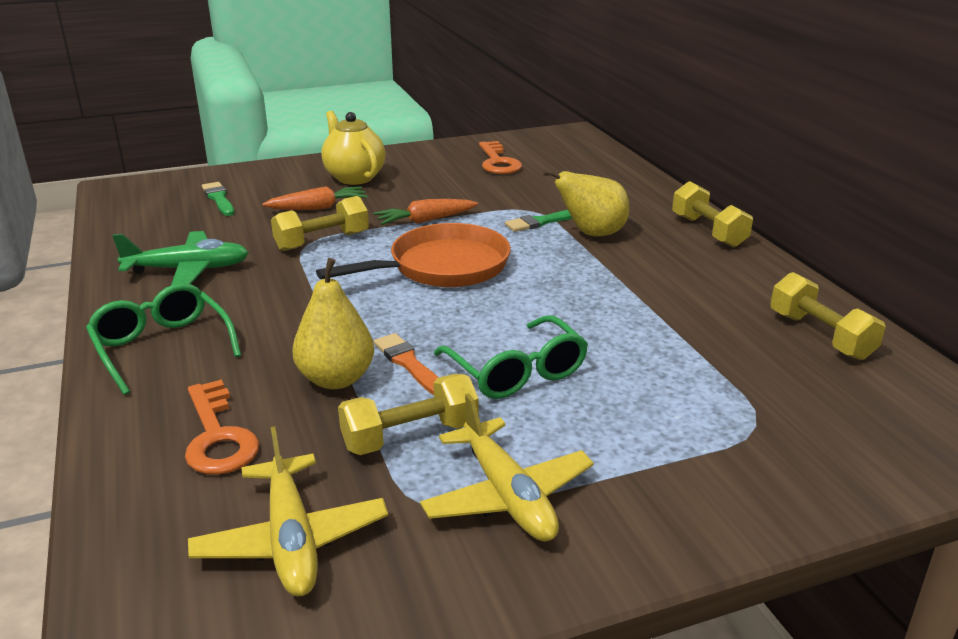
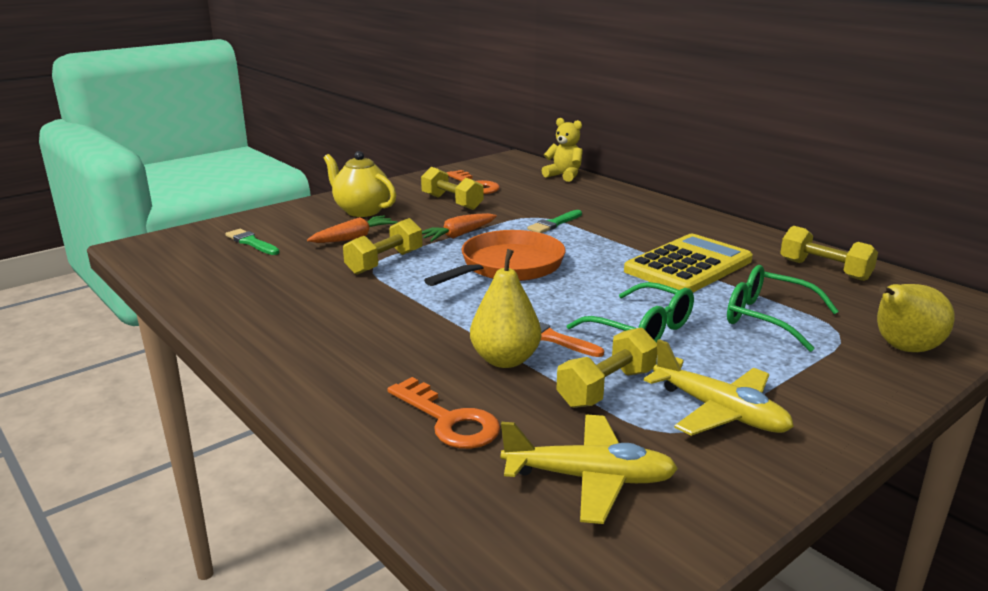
camera: 20 degrees left, 5 degrees down
green glasses [86,283,241,395] -> green glasses moved to [727,265,839,352]
green plane [112,231,249,285] -> none
yellow plane [188,426,388,596] -> yellow plane turned 45 degrees counterclockwise [501,415,678,524]
yellow pear [543,170,629,236] -> yellow pear moved to [877,284,955,352]
yellow dumbbell [672,181,753,247] -> yellow dumbbell moved to [421,167,484,210]
none -> yellow teddy bear [542,118,583,182]
none -> yellow calculator [624,234,753,292]

